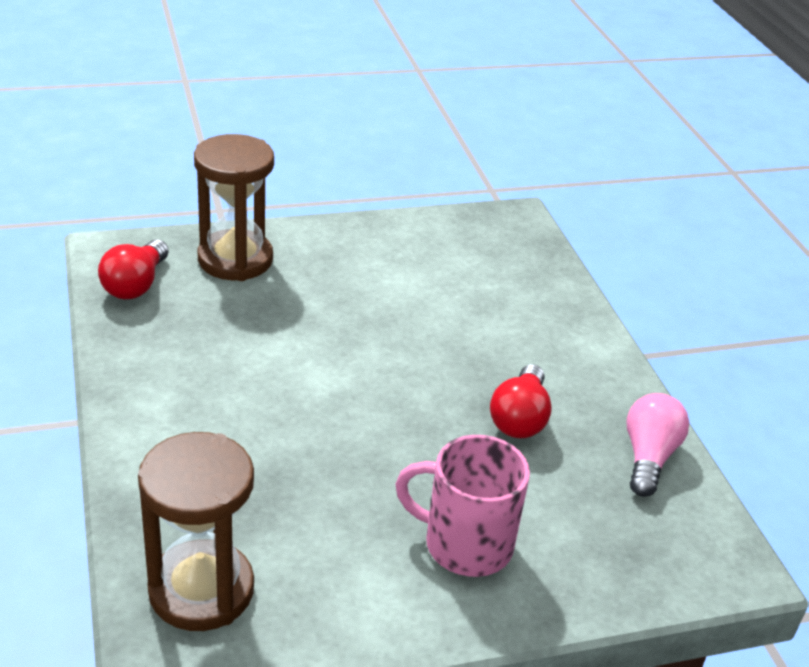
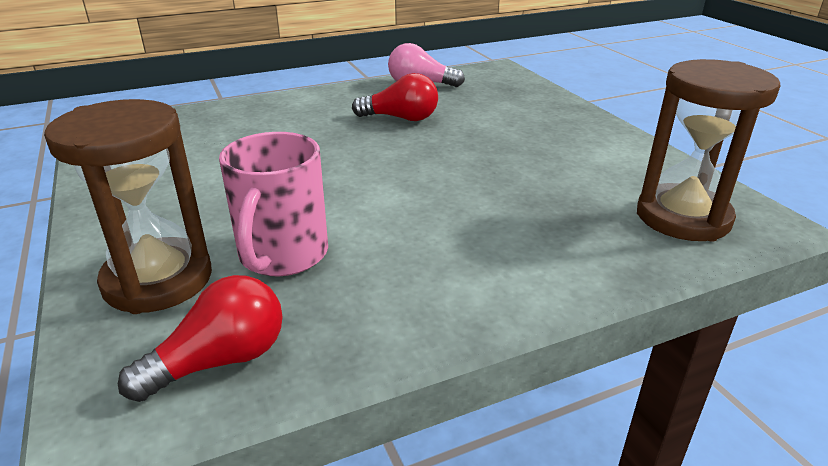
camera: 95 degrees left, 5 degrees down
red light bulb [98,240,169,299] -> red light bulb turned 45 degrees counterclockwise [118,275,283,402]
pink mug [395,435,530,577] -> pink mug moved to [219,132,328,276]

